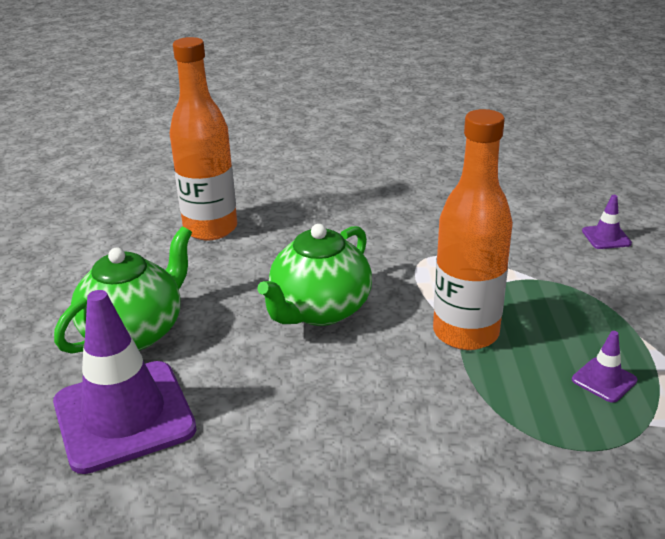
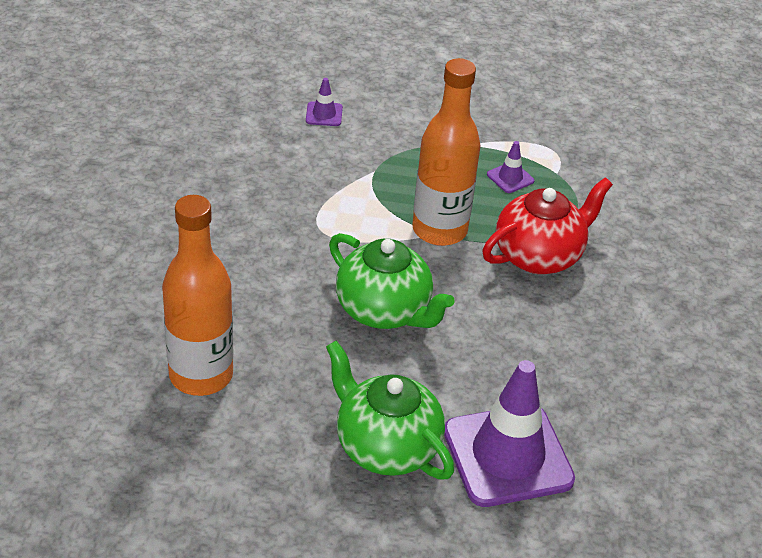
camera: 85 degrees left, 10 degrees up
none -> red teapot [482,177,613,274]

